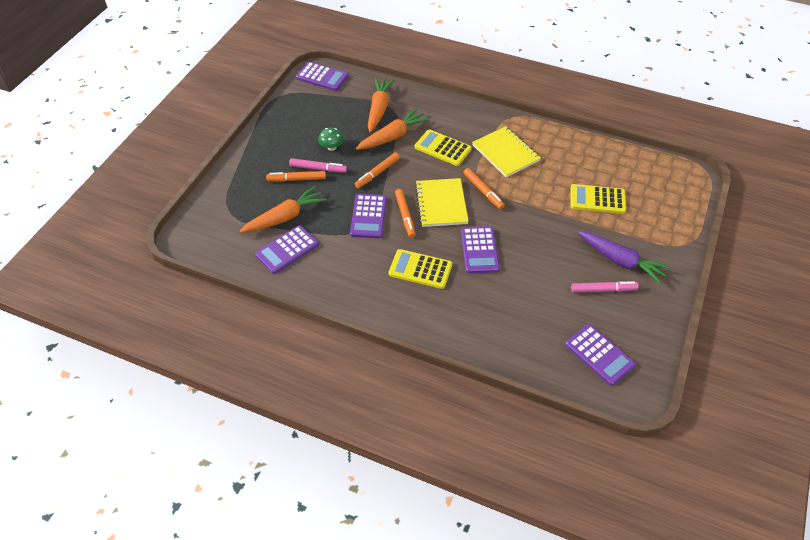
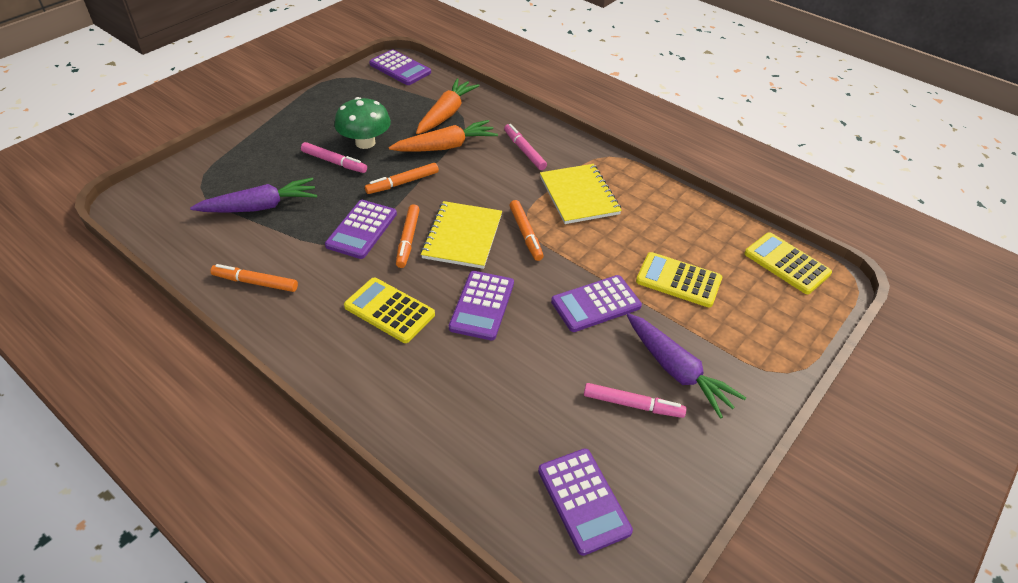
camera: 15 degrees right, 5 degrees down
orange carrot [240,186,327,233] -> purple carrot [190,178,317,213]
purple calculator [255,225,319,274] -> purple calculator moved to [551,275,642,332]
orange marker [266,171,326,182] -> orange marker moved to [210,264,298,292]
green mushroom [318,127,344,151] -> green mushroom [334,97,391,149], size x1.66
yellow calculator [415,129,472,166] -> yellow calculator moved to [744,232,832,294]
none -> pink marker [504,124,547,170]

